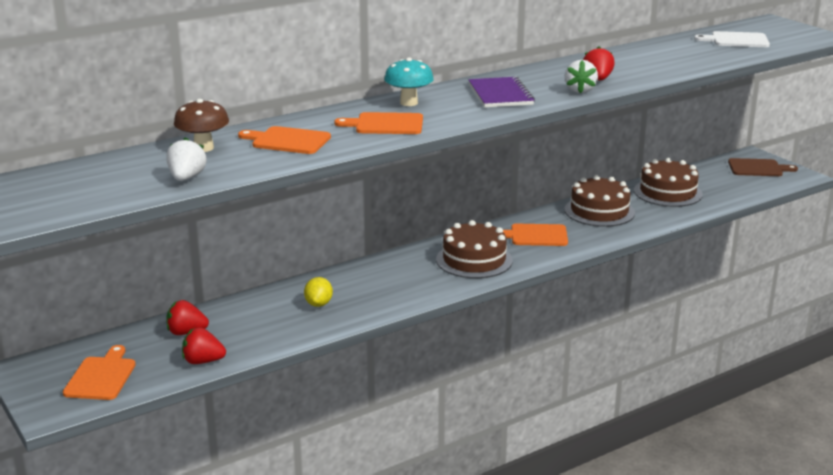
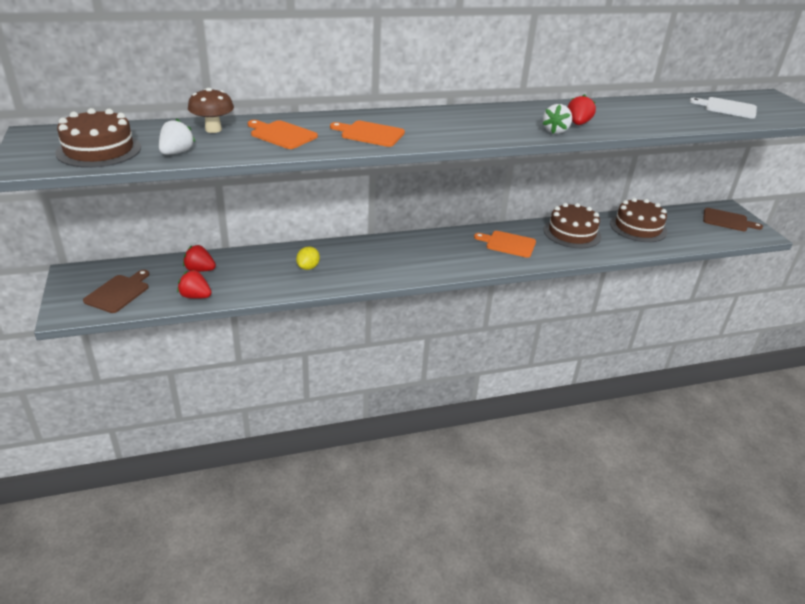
camera: 15 degrees right, 10 degrees up
orange cutting board [63,345,136,400] -> brown cutting board [83,270,149,313]
turquoise mushroom [384,57,434,106] -> none
brown cake [436,220,513,278] -> brown cake moved to [55,108,141,168]
purple notebook [468,76,535,108] -> none

